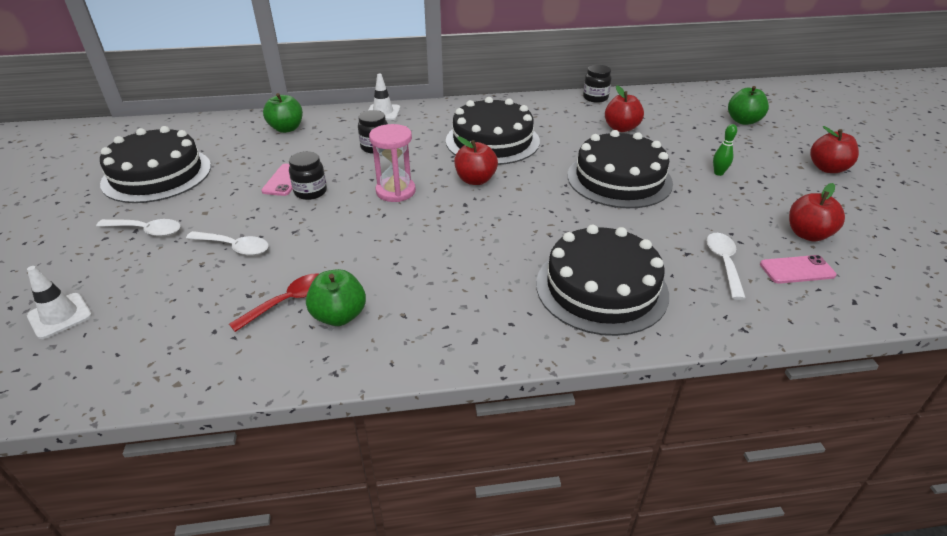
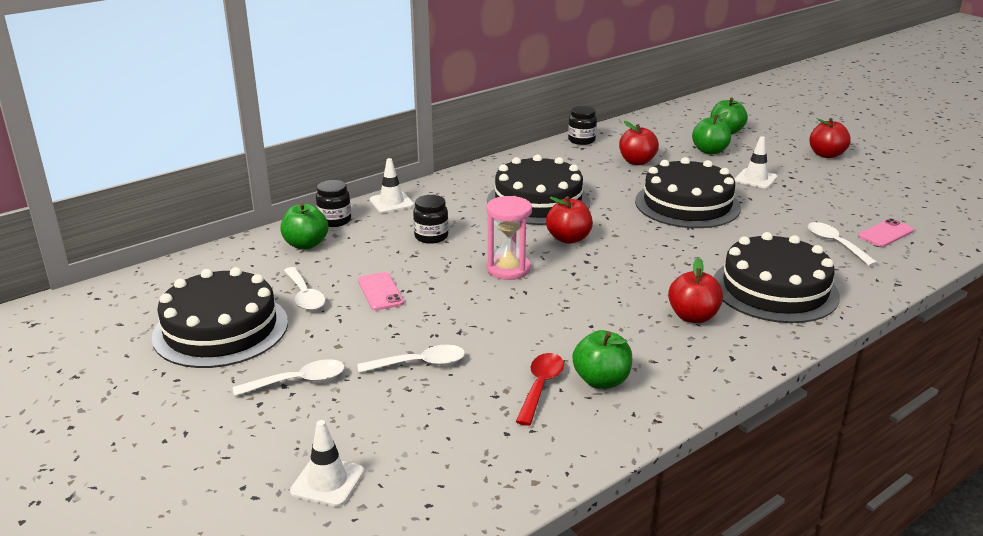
camera: 30 degrees left, 10 degrees down
black jar [289,151,327,200] -> black jar moved to [316,180,351,227]
green bowling pin [713,124,737,176] -> white traffic cone [735,136,777,188]
red apple [789,183,845,242] -> red apple moved to [668,258,723,323]
none -> white spoon [284,267,325,310]
none -> green apple [692,111,731,154]

